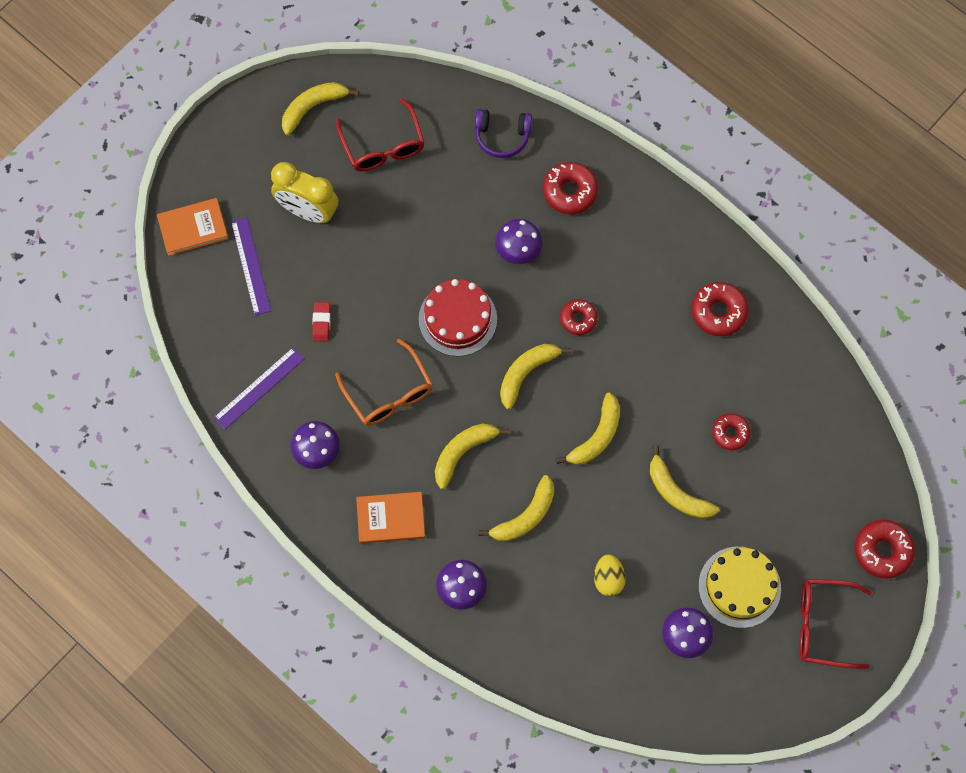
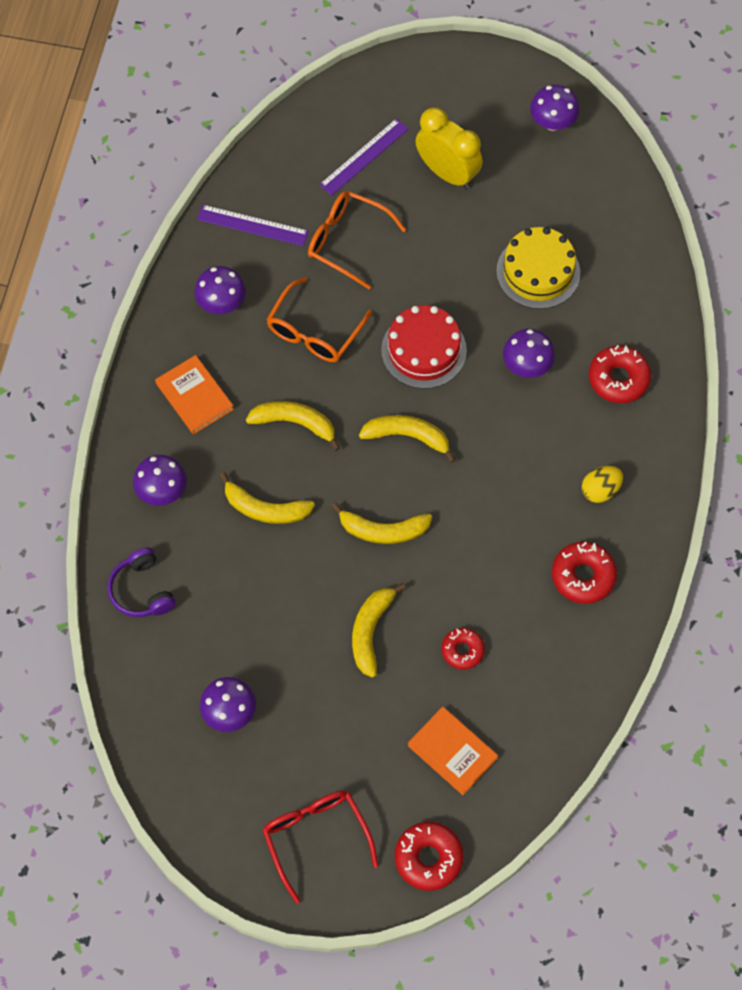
camera: 60 degrees right, 5 degrees down
orange book [157,198,229,256] -> orange book moved to [408,707,498,795]
yellow clock [271,162,338,223] -> yellow clock turned 135 degrees clockwise [416,107,483,189]
yellow banana [282,82,359,136] -> purple mushroom [530,85,579,131]
red eraser [312,302,330,341] -> orange glasses [308,191,406,289]
red glasses [336,98,425,171] -> none
purple headphones [475,109,532,158] -> purple headphones moved to [107,547,176,617]
red donut [560,299,597,335] -> none
yellow egg [594,554,626,596] -> yellow egg moved to [582,466,623,503]
yellow cake [698,547,781,628] -> yellow cake moved to [496,227,580,309]

